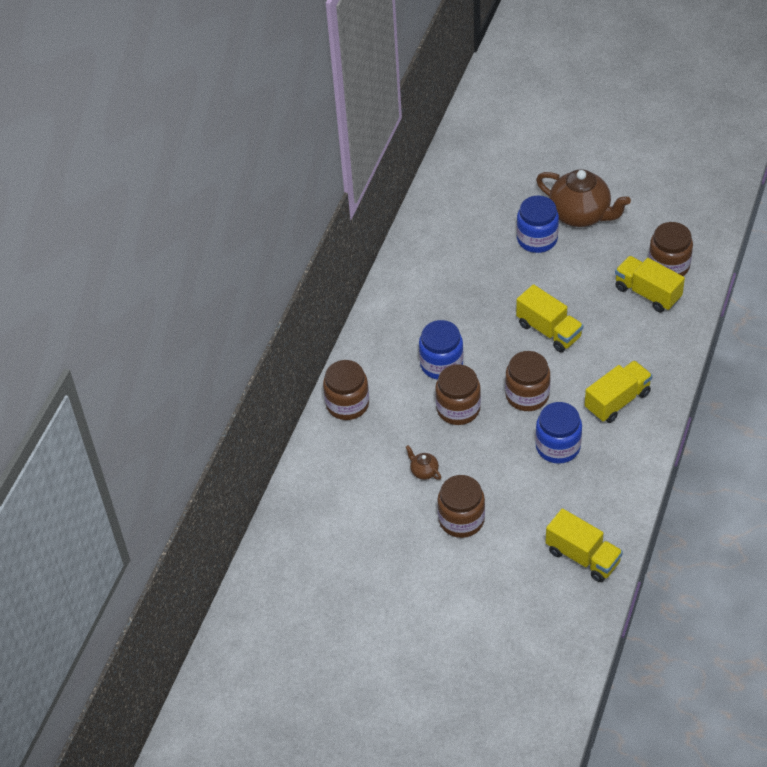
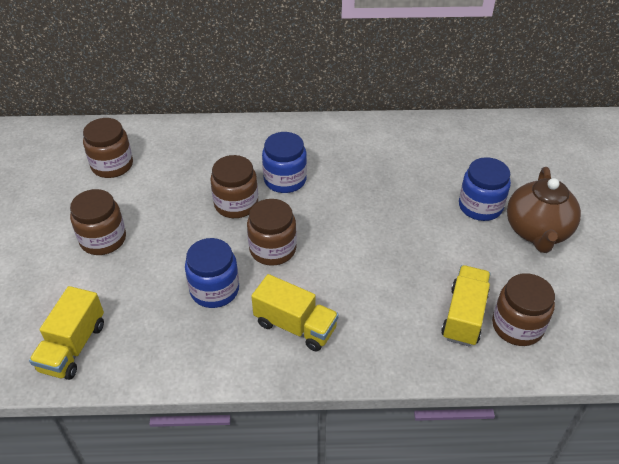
camera: 65 degrees right, 5 degrees down
brown jar [323,360,369,420] -> brown jar moved to [83,118,133,178]
brown teapot [406,445,441,480] -> none
yellow truck [516,284,583,352] -> none

